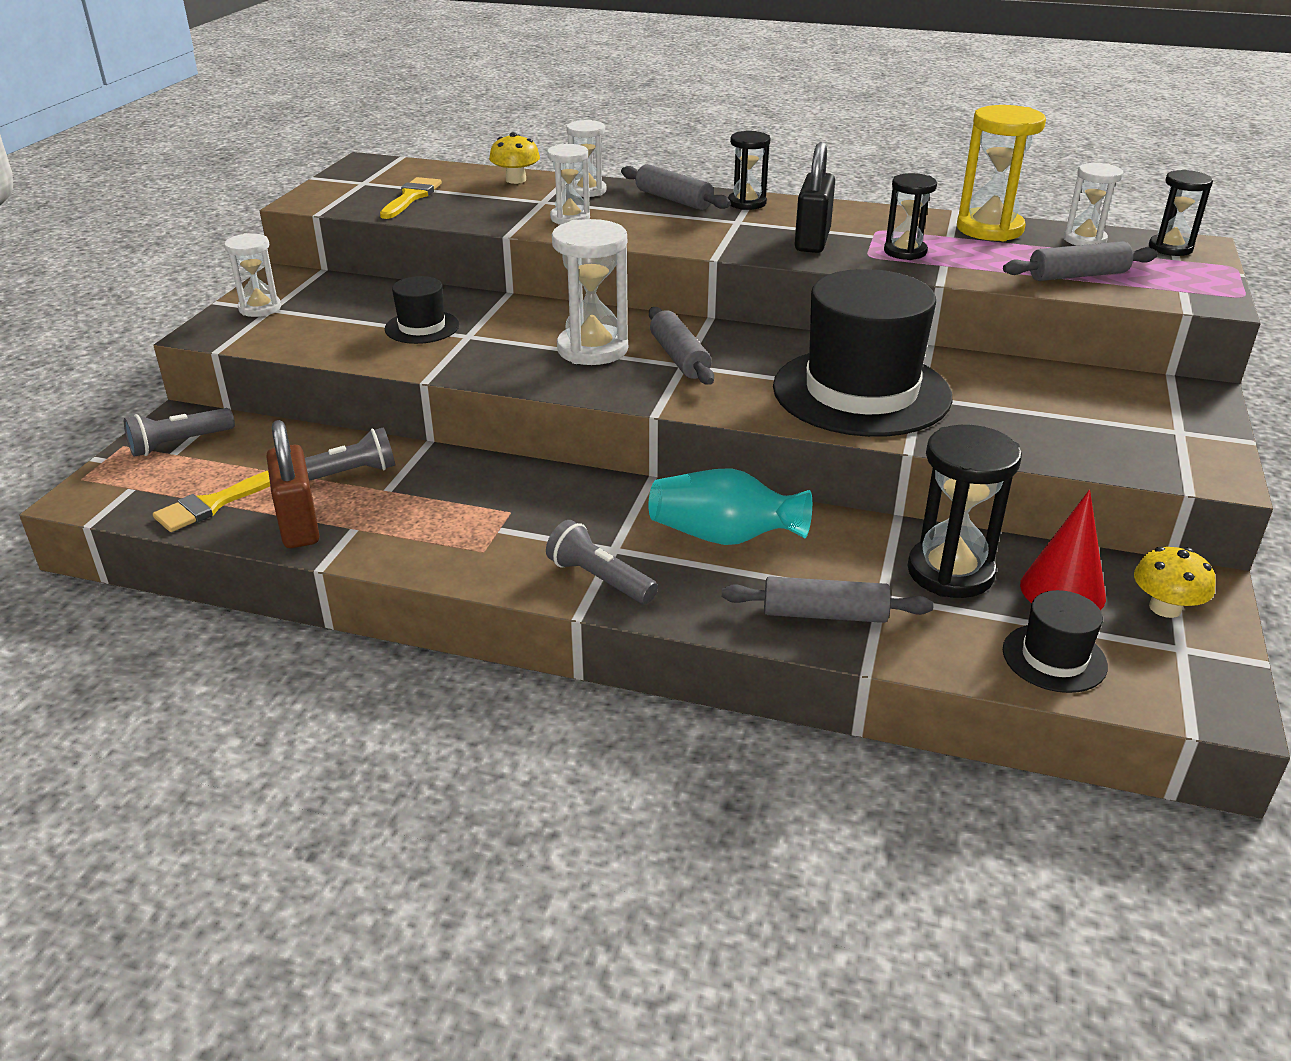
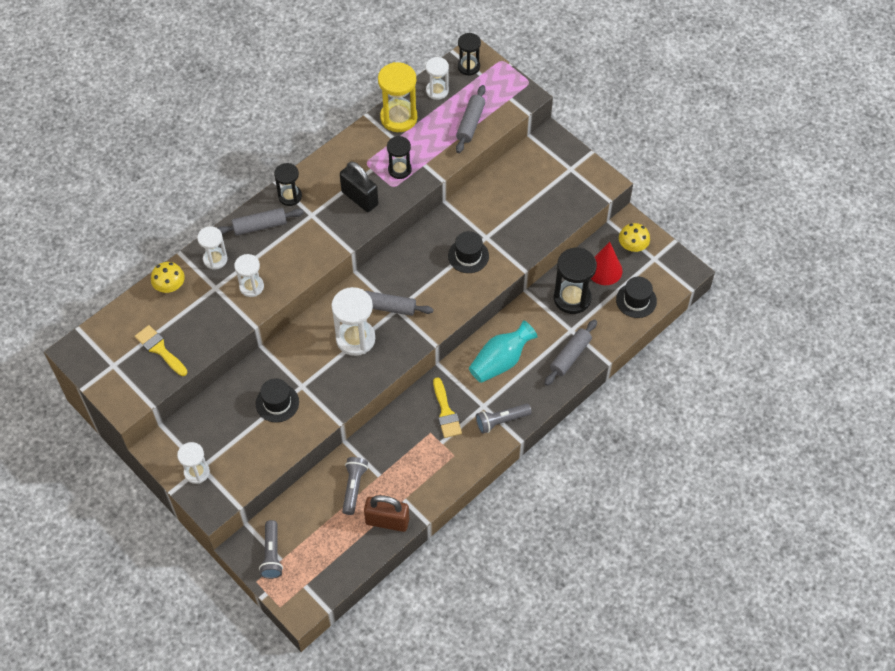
camera: 60 degrees left, 25 degrees up
yellow brush [153,471,270,532] -> yellow brush moved to [433,377,462,438]
black hat [773,269,953,437] -> black hat [448,231,489,273], size x0.46

